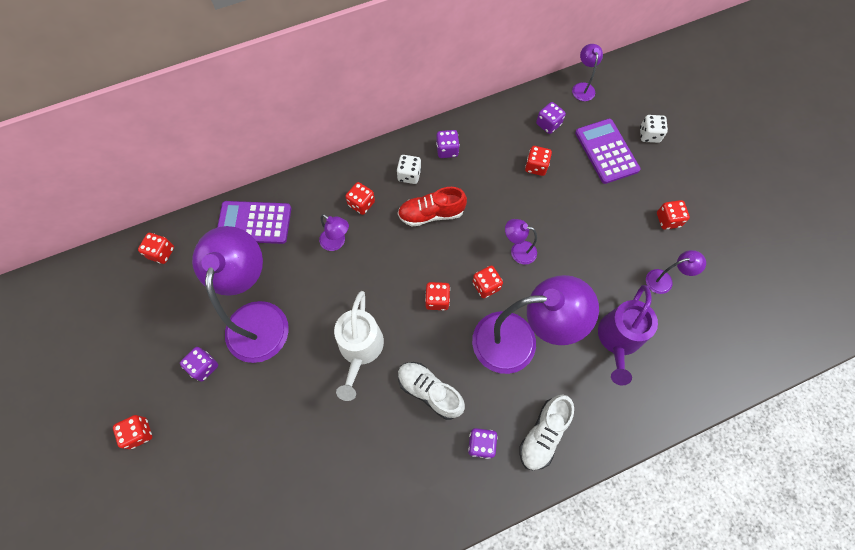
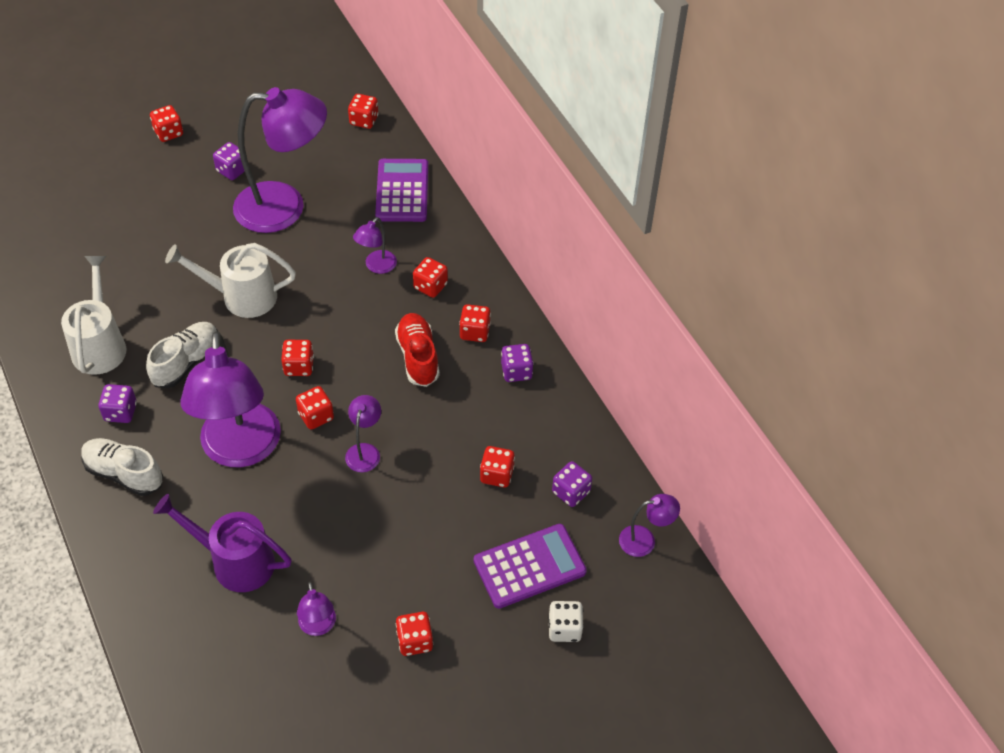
camera: 85 degrees right, 15 degrees down
white dice [396,155,421,184] -> red dice [459,304,491,342]
none -> white watering can [61,256,126,375]

